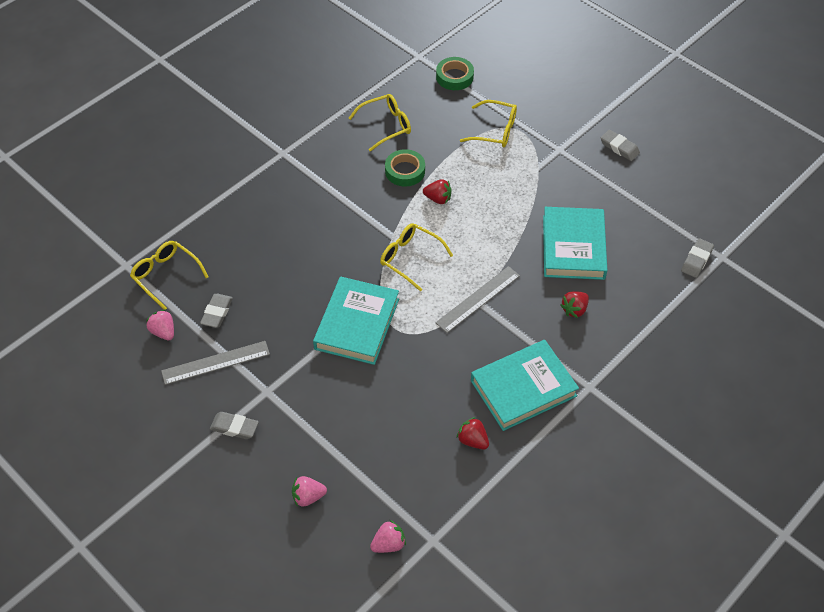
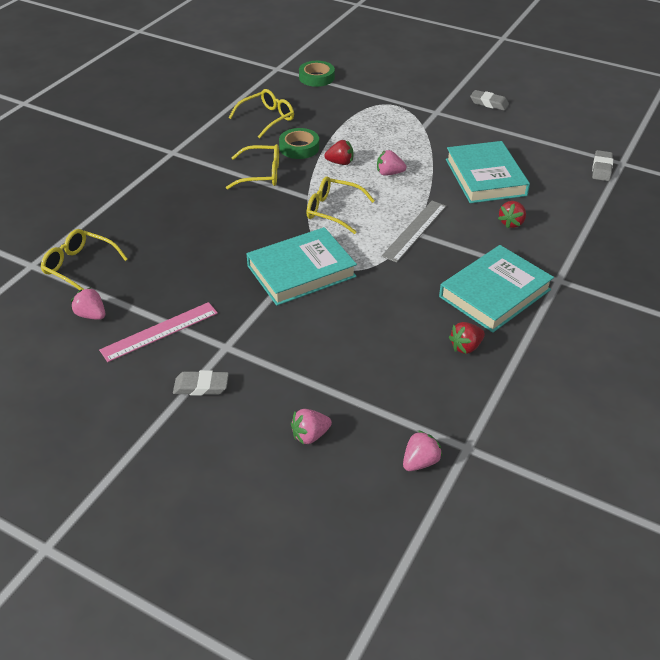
camera: 15 degrees left, 10 degrees down
grey ruler [161,341,270,385] -> pink ruler [99,302,218,362]
grey eraser [200,294,233,328] -> none
turquoise book [313,276,399,365] -> turquoise book turned 60 degrees clockwise [246,227,357,306]
red strawberry [457,417,489,449] -> red strawberry turned 60 degrees counterclockwise [449,322,485,354]
yellow glasses [460,100,517,147] -> yellow glasses moved to [226,144,279,189]
none -> pink strawberry [377,150,406,176]

